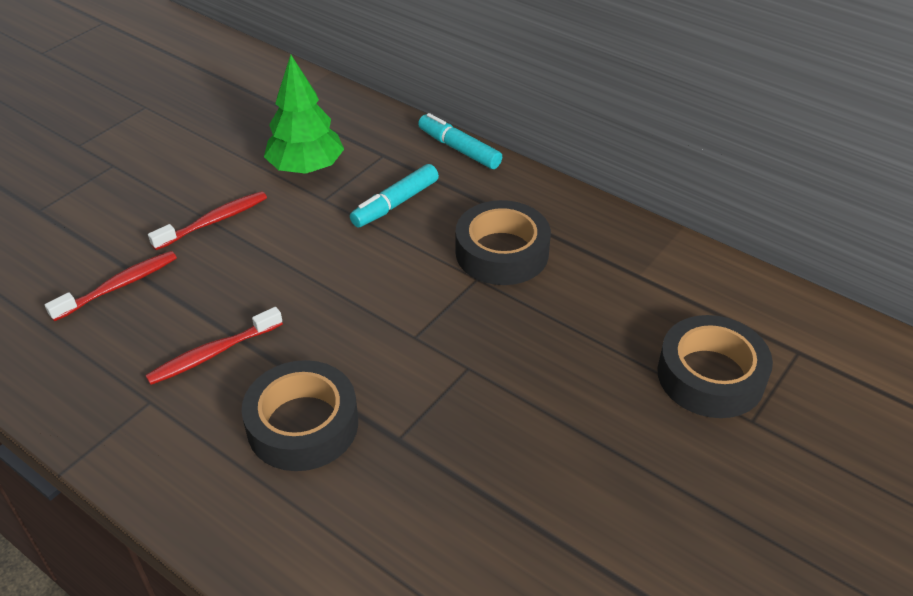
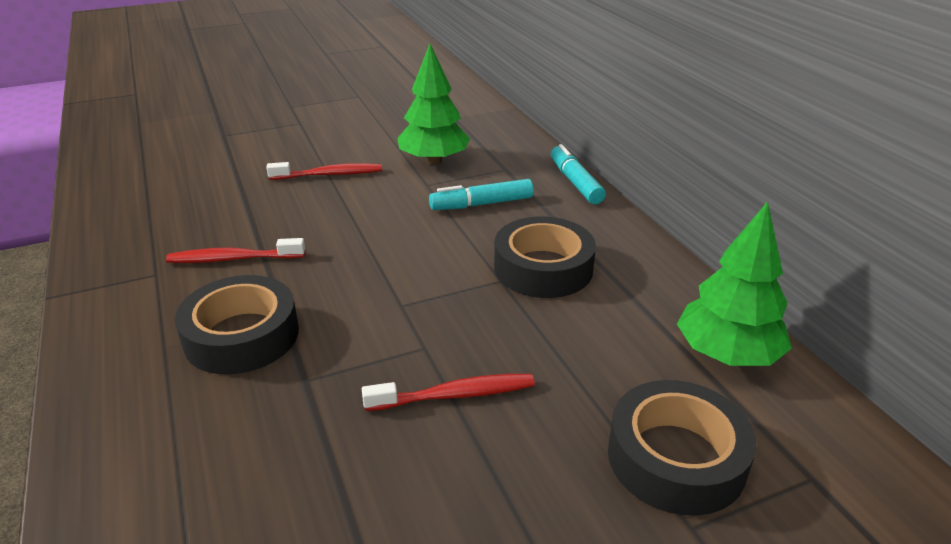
camera: 30 degrees right, 10 degrees down
red toothbrush [45,251,177,321] -> red toothbrush moved to [362,374,535,411]
none -> green tree [677,201,792,366]

